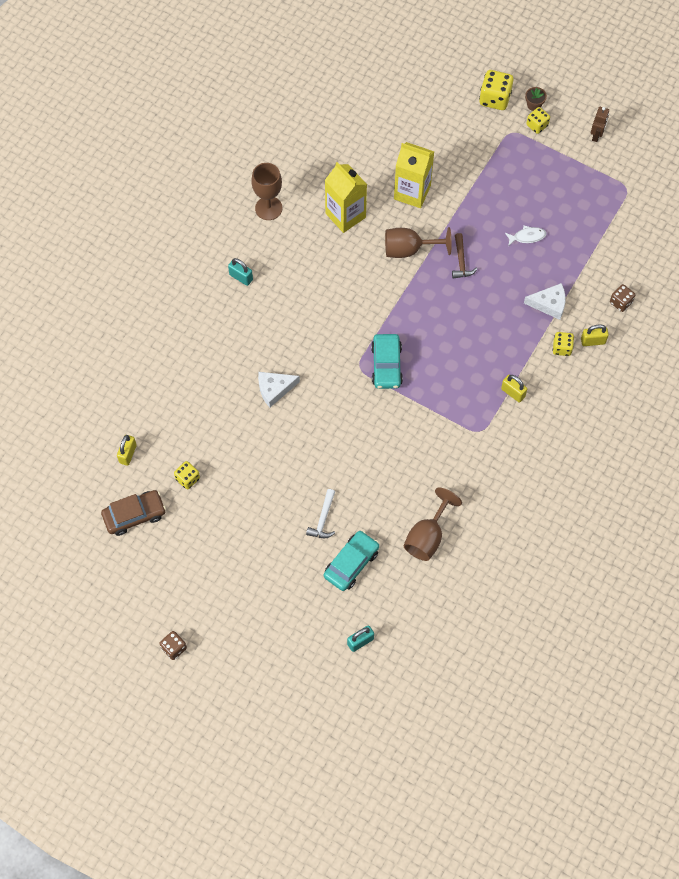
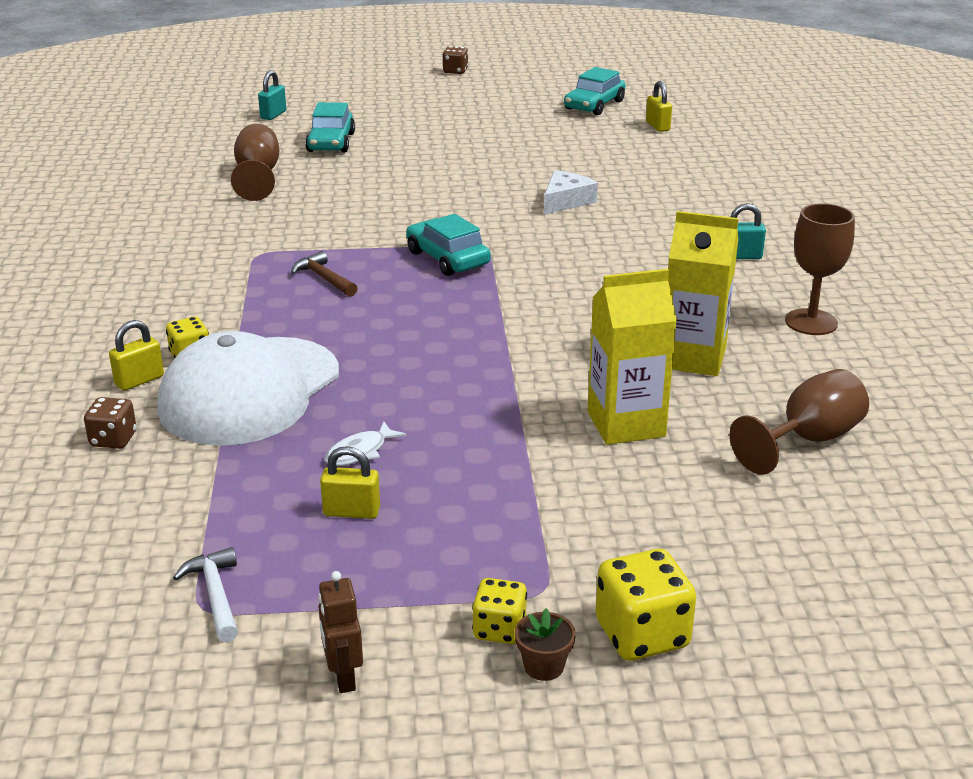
camera: 145 degrees right, 35 degrees down
brown car [101,490,166,536] -> turquoise car [564,67,625,115]
yellow dice [174,461,200,489] -> none
white hammer [306,489,335,538] -> white hammer moved to [173,547,238,642]
brown goblet [385,227,452,258] -> brown goblet moved to [730,369,869,475]
brown hammer [452,233,477,279] -> brown hammer moved to [291,251,358,297]
yellow padlock [501,375,527,402] -> yellow padlock moved to [320,446,380,519]
white cheese [524,283,565,320] -> white cap [157,331,339,446]

